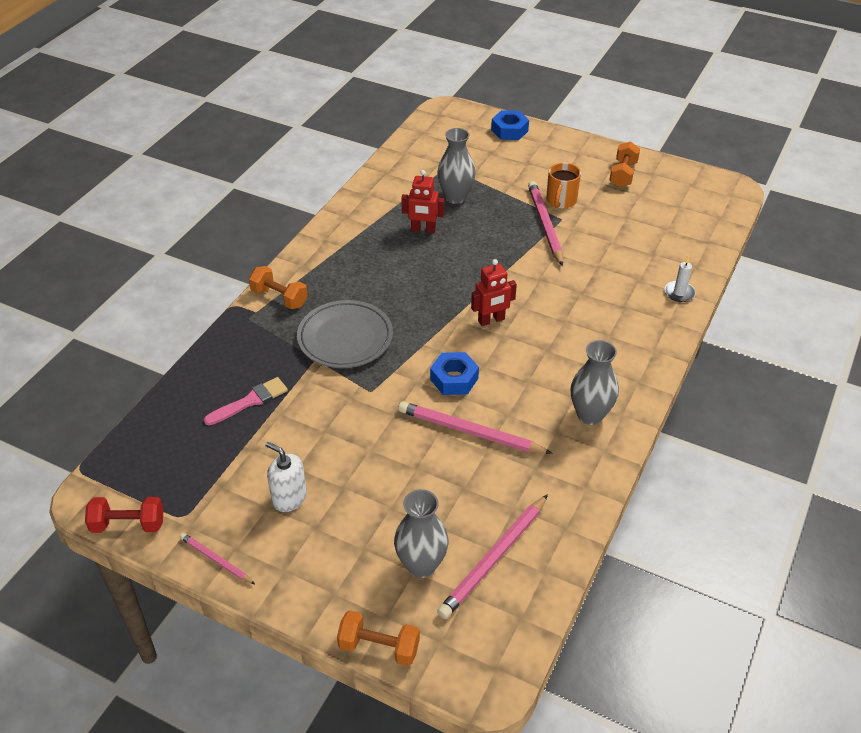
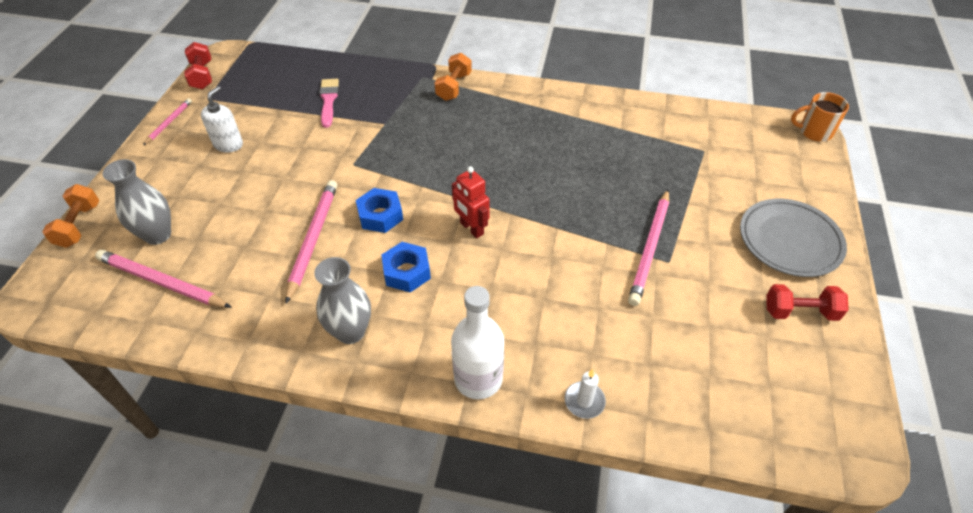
camera: 75 degrees right, 5 degrees up
pink brush [204,377,288,425] -> pink brush turned 135 degrees counterclockwise [319,79,339,128]
grey plate [297,300,393,368] -> grey plate moved to [740,199,847,277]
red robot [401,170,445,233] -> none
grey vase [437,128,476,204] -> none
blue nut [491,110,529,140] -> blue nut moved to [382,242,431,292]
pink pencil [528,181,563,266] -> pink pencil turned 135 degrees clockwise [628,189,669,306]
orange mug [546,163,581,209] -> orange mug moved to [791,92,849,142]
orange dumbbell [609,141,640,188] -> red dumbbell [766,284,848,321]
none -> white bottle [451,286,504,399]

